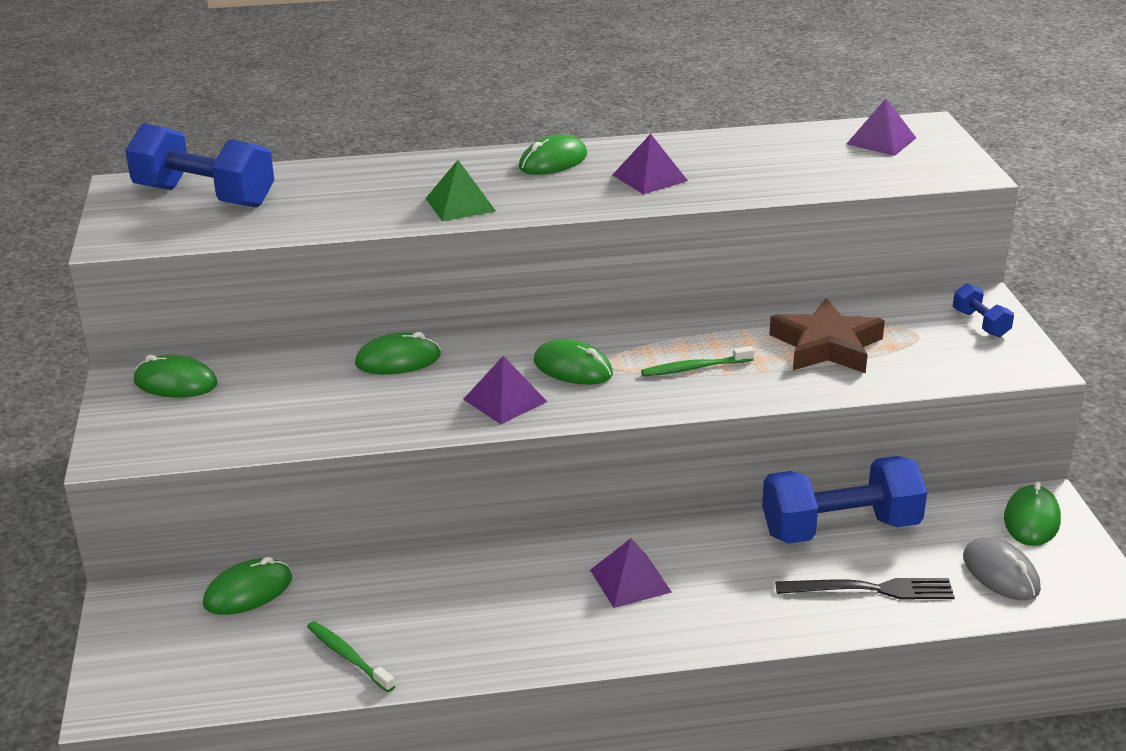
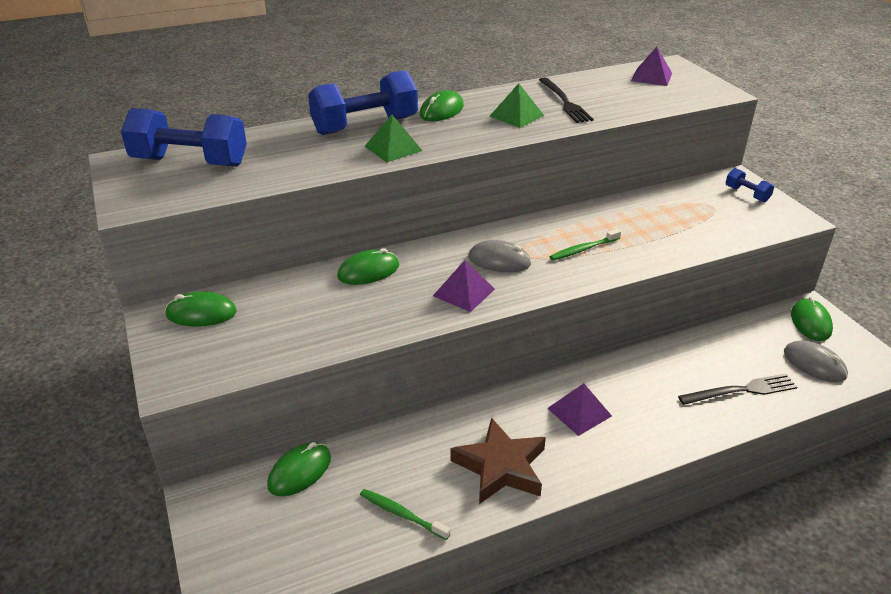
camera: 15 degrees left, 5 degrees up
green mouse [534,339,613,385] -> grey mouse [468,240,532,272]
purple pyramid [612,134,688,194] -> green pyramid [490,83,544,128]
blue dumbbell [762,456,927,544] -> blue dumbbell moved to [308,70,418,135]
brown star [769,298,885,373] -> brown star moved to [450,417,546,504]
none -> black fork [539,78,594,123]

